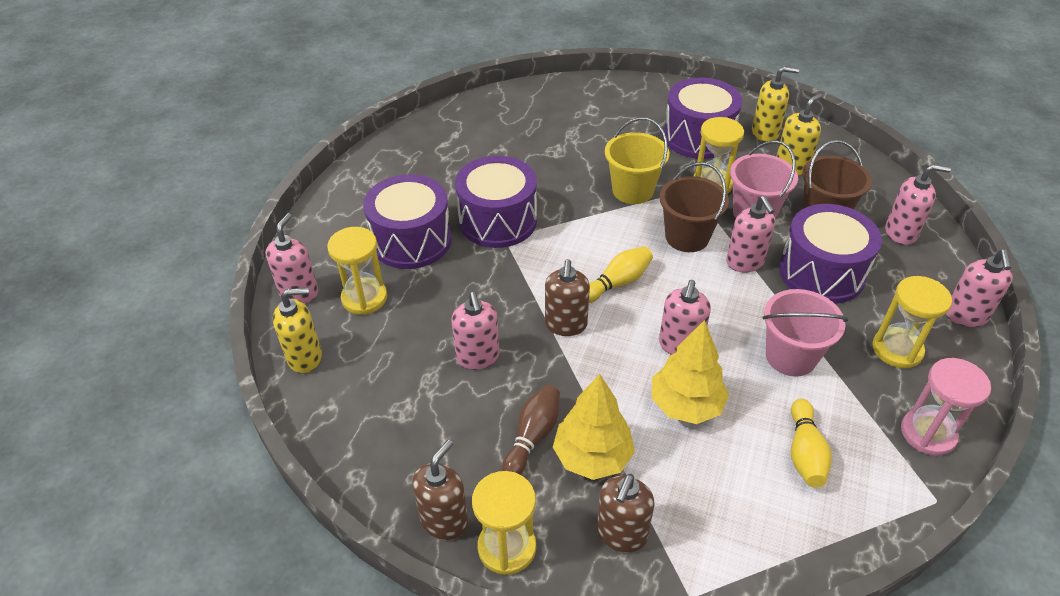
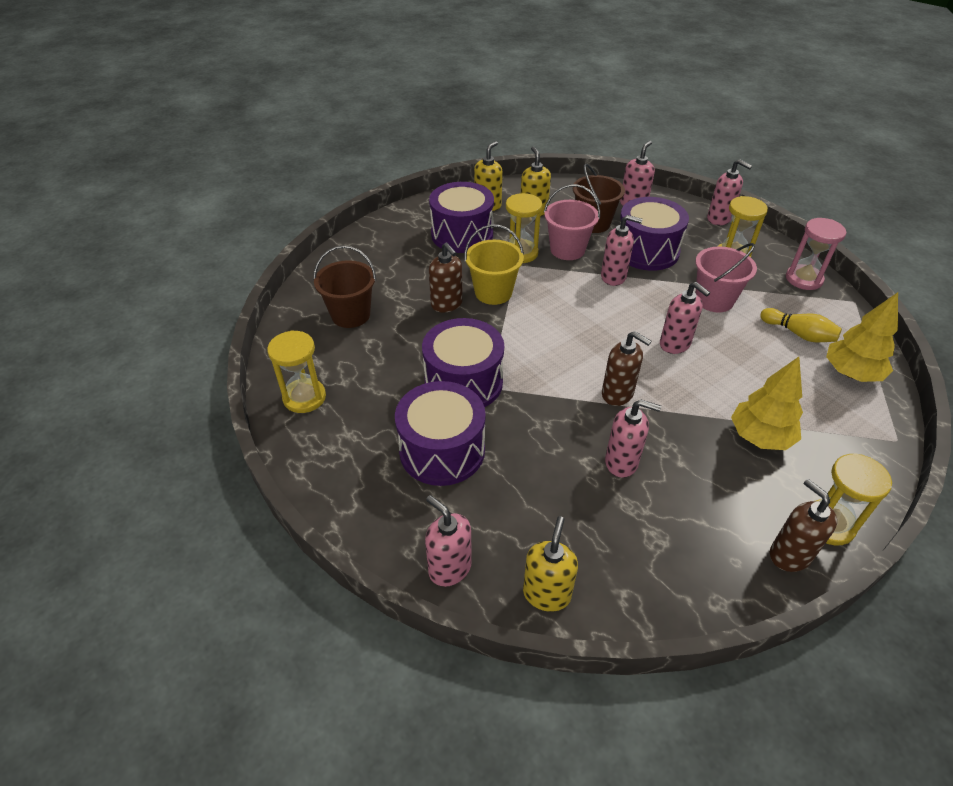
camera: 60 degrees left, 0 degrees up
yellow hourglass [327,227,387,315] -> yellow hourglass moved to [267,330,326,413]
brown bowling pin [502,385,560,474] -> none
yellow bowling pin [589,246,653,303] -> none
brown soap dispenser [597,474,655,553] -> brown soap dispenser moved to [429,242,463,312]
yellow tree [651,320,729,424] -> yellow tree moved to [826,292,898,382]
brown bucket [659,162,729,252] -> brown bucket moved to [313,245,376,328]

